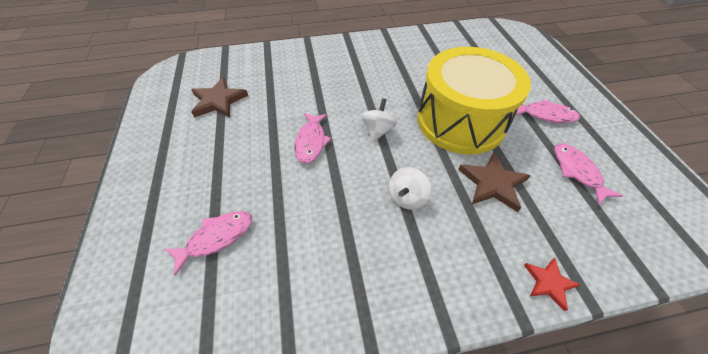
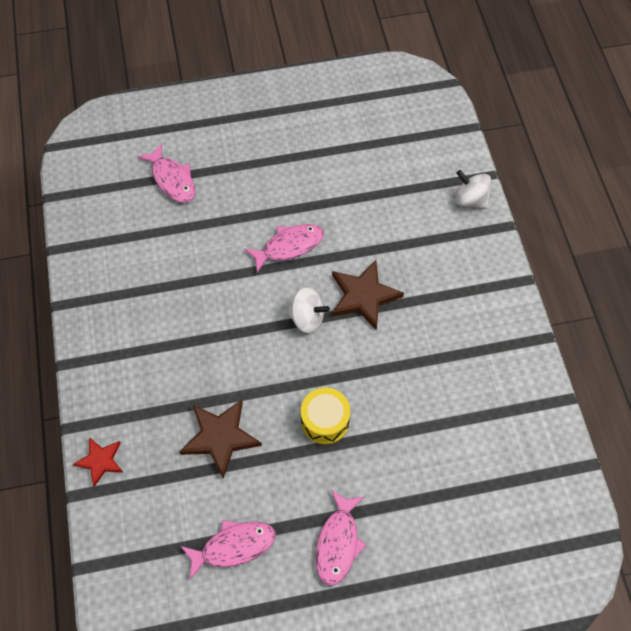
camera: 90 degrees right, 10 degrees up
brown star [191,77,248,118] -> brown star moved to [332,260,404,331]
pink fish [294,113,331,164] -> pink fish turned 150 degrees clockwise [244,224,324,273]
white spinning top [389,167,431,210] -> white spinning top moved to [455,170,492,209]
yellow drum [417,47,531,154] -> yellow drum [301,388,350,444], size x0.41

